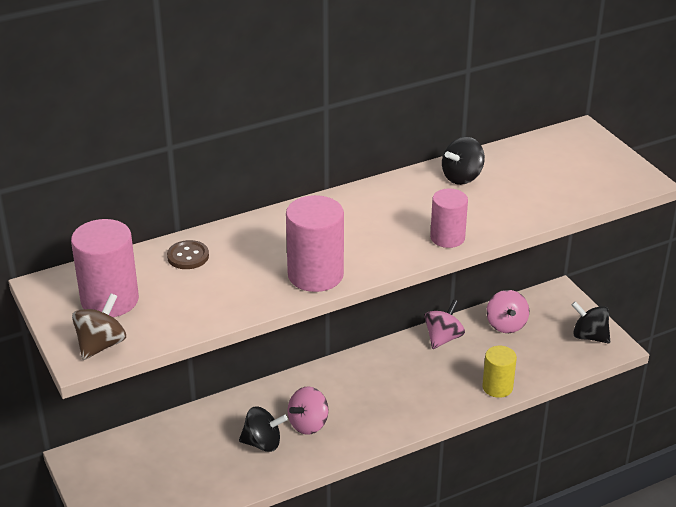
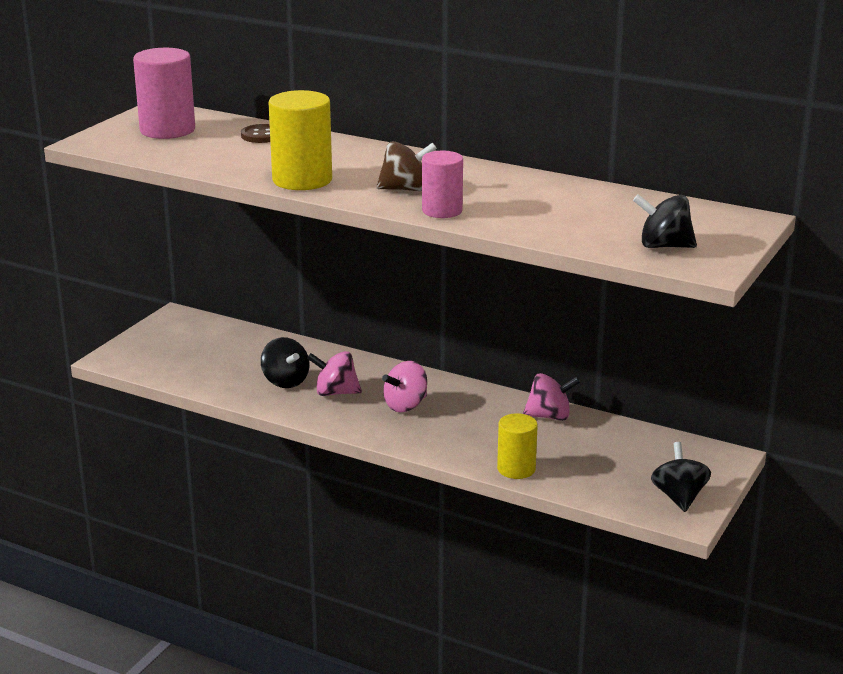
camera: 55 degrees right, 10 degrees down
brown spinning top [72,293,126,360] -> brown spinning top moved to [376,141,437,191]
pink cylinder [286,195,344,292] -> yellow cylinder [269,90,332,190]
black spinning top [442,137,485,185] -> black spinning top moved to [633,194,697,248]
pink spinning top [486,290,529,333] -> pink spinning top moved to [382,361,427,412]

